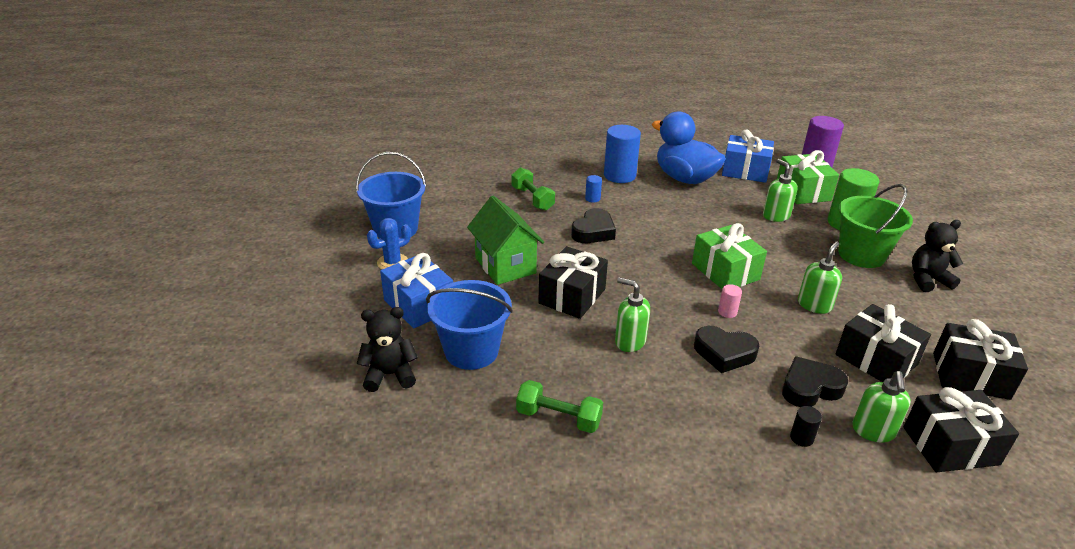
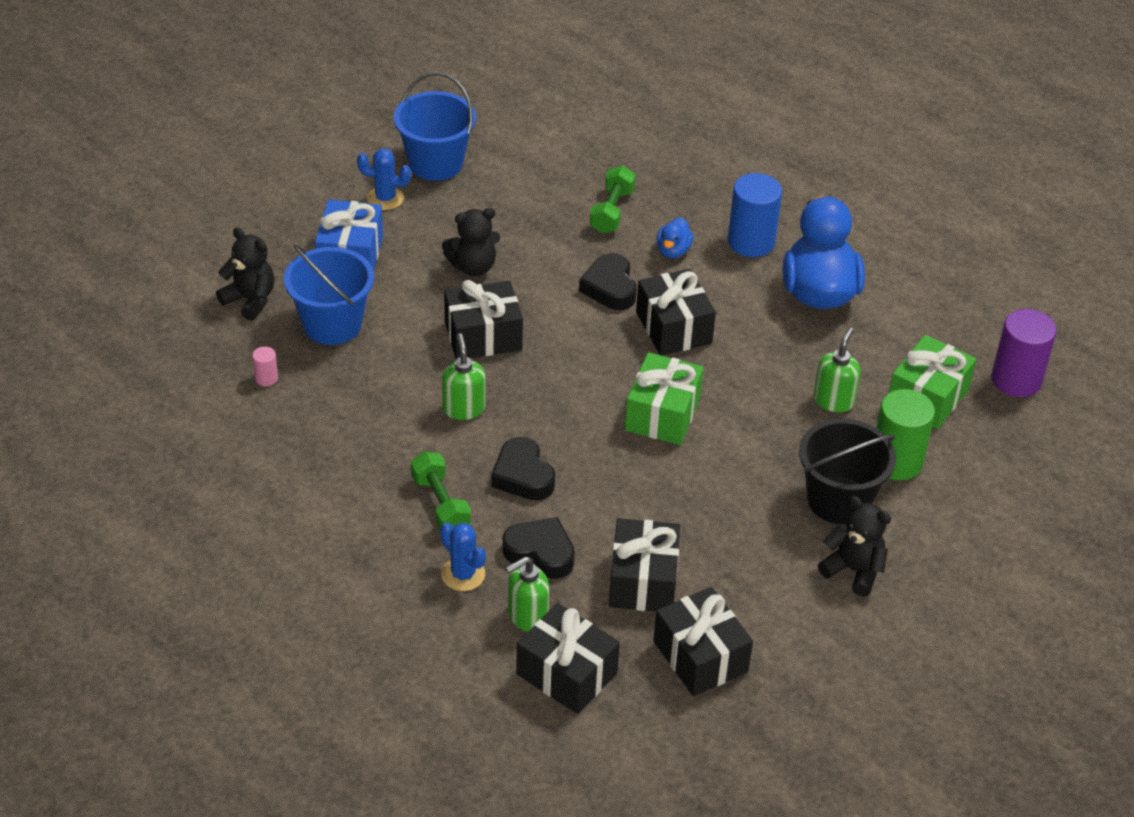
camera: 45 degrees right, 10 degrees up
green house [467,196,544,285] -> black teddy bear [442,208,500,276]
green dumbbell [516,380,603,433] -> green dumbbell moved to [411,451,471,530]
black heart [571,208,616,243] -> black heart turned 90 degrees clockwise [579,253,637,310]
blue cylinder [585,175,602,202] -> blue duck [657,217,694,258]
pink cylinder [718,284,742,318] -> pink cylinder moved to [252,347,278,386]
blue gift [722,130,774,183] -> none
black cylinder [790,406,822,447] -> blue cactus [440,522,486,591]
green soap dispenser [798,241,842,314] -> none
green bucket [838,184,913,268] -> black bucket [799,418,896,524]
none -> black gift [636,269,716,356]

